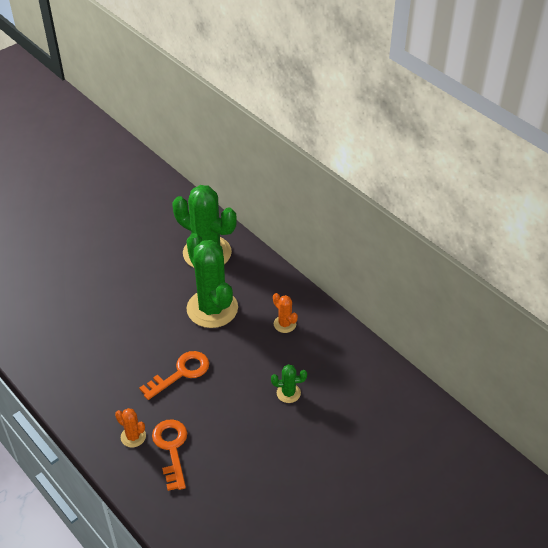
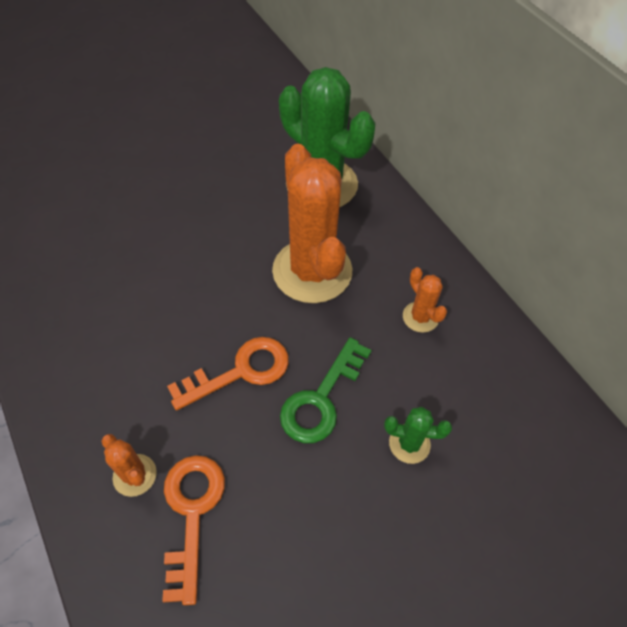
camera: 10 degrees right, 10 degrees up
green cactus [186,233,238,328] -> orange cactus [272,144,352,303]
none -> green key [280,337,372,443]

